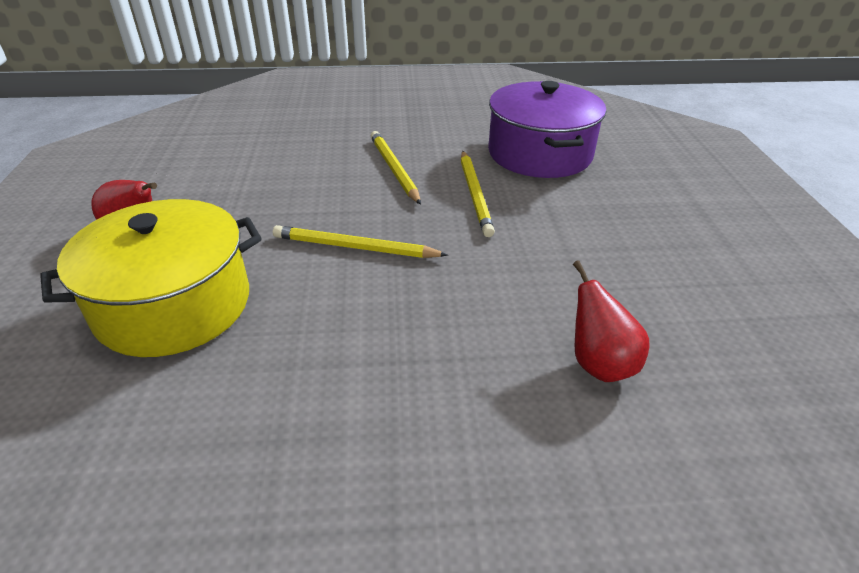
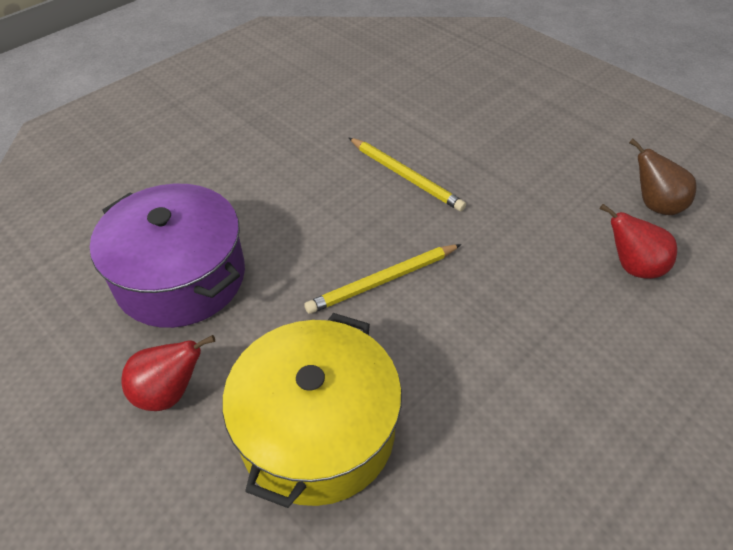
camera: 40 degrees left, 10 degrees up
yellow pencil [371,131,421,205] -> none
purple pot [488,81,606,178] -> purple pot moved to [90,184,245,328]
none -> brown pear [629,139,697,215]

